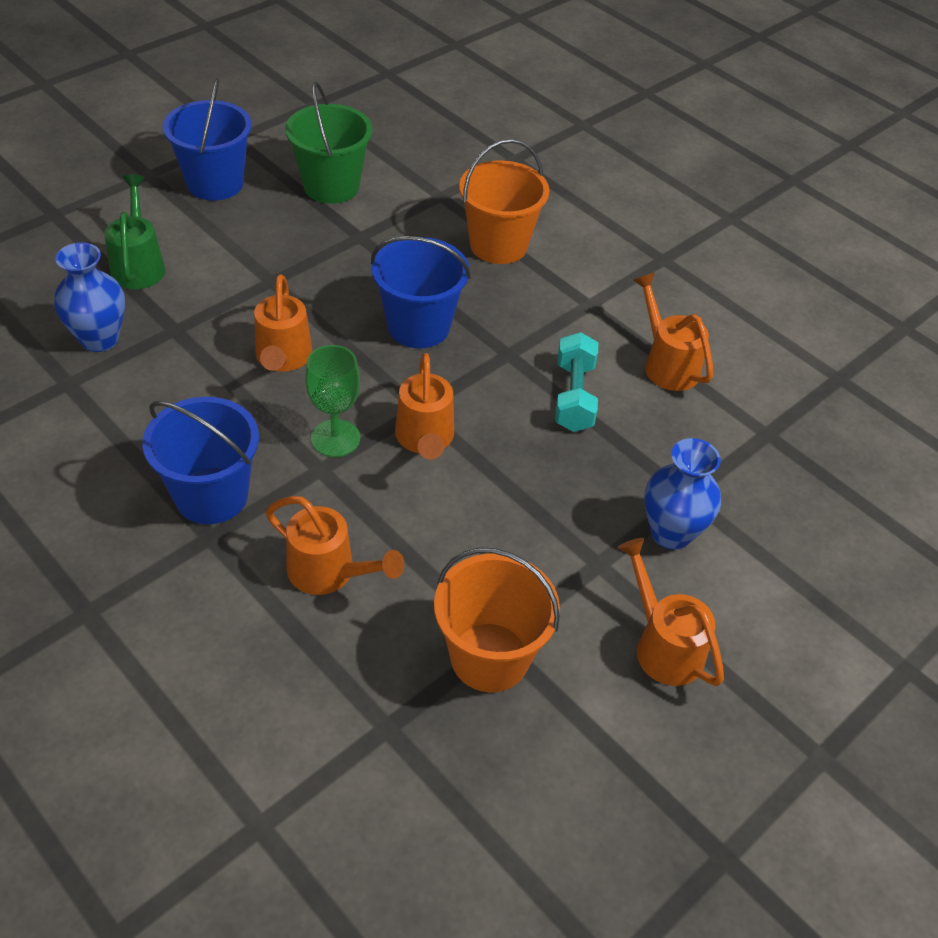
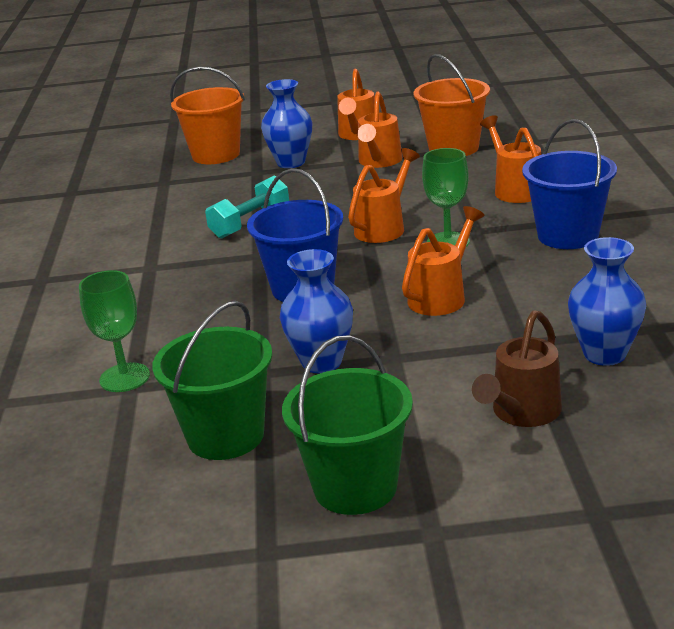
camera: 135 degrees left, 20 degrees down
green watering can [104,175,165,289] -> brown watering can [472,310,562,427]
blue bucket [163,78,252,201] -> green bucket [282,335,413,515]
orange bucket [459,139,549,264] -> orange bucket moved to [170,66,245,164]
orange watering can [633,273,713,391] -> orange watering can moved to [357,92,402,168]
none -> green goblet [79,270,150,392]
none -> blue vase [280,249,353,373]

